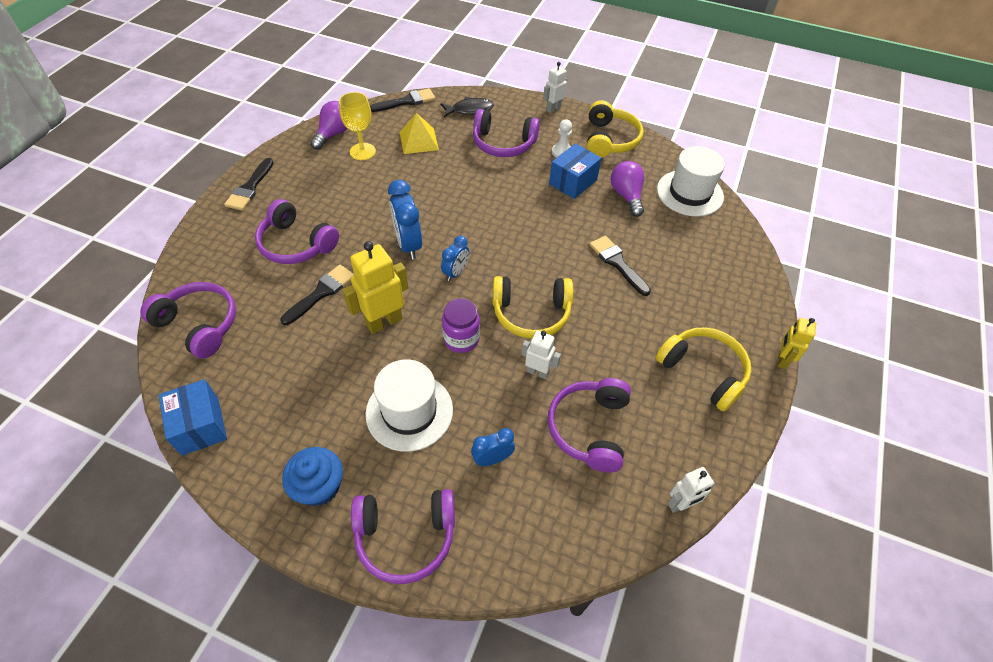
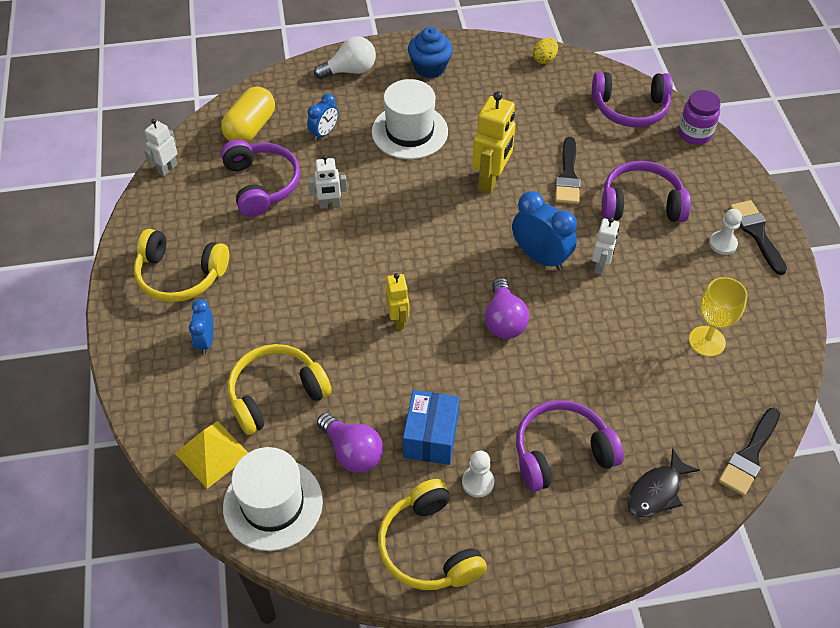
camera: 150 degrees right, 0 degrees up
blue box [159,379,227,456] -> yellow egg [533,38,558,64]
purple light bulb [310,101,347,150] -> purple light bulb moved to [485,278,529,339]
purple headphones [351,489,455,584] -> white light bulb [314,36,376,79]
yellow pyramid [400,113,439,154] -> yellow pyramid moved to [175,421,248,489]
blue clock [441,236,469,281] -> blue clock moved to [189,299,214,354]
purple jar [442,298,480,353] -> purple jar moved to [678,90,721,145]
yellow headphones [493,276,573,338] -> yellow headphones moved to [228,344,332,435]
white robot [543,62,567,113] -> white robot moved to [592,217,619,275]
black brush [589,236,651,296] -> none
yellow robot [778,318,816,369] -> yellow robot moved to [386,273,409,330]
none -> yellow capsule [221,86,275,143]
none -> white pawn [709,209,742,255]

